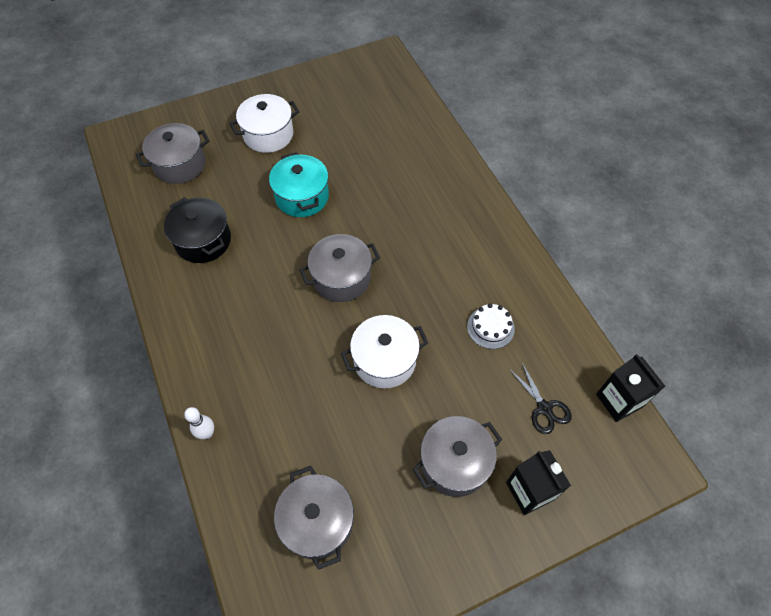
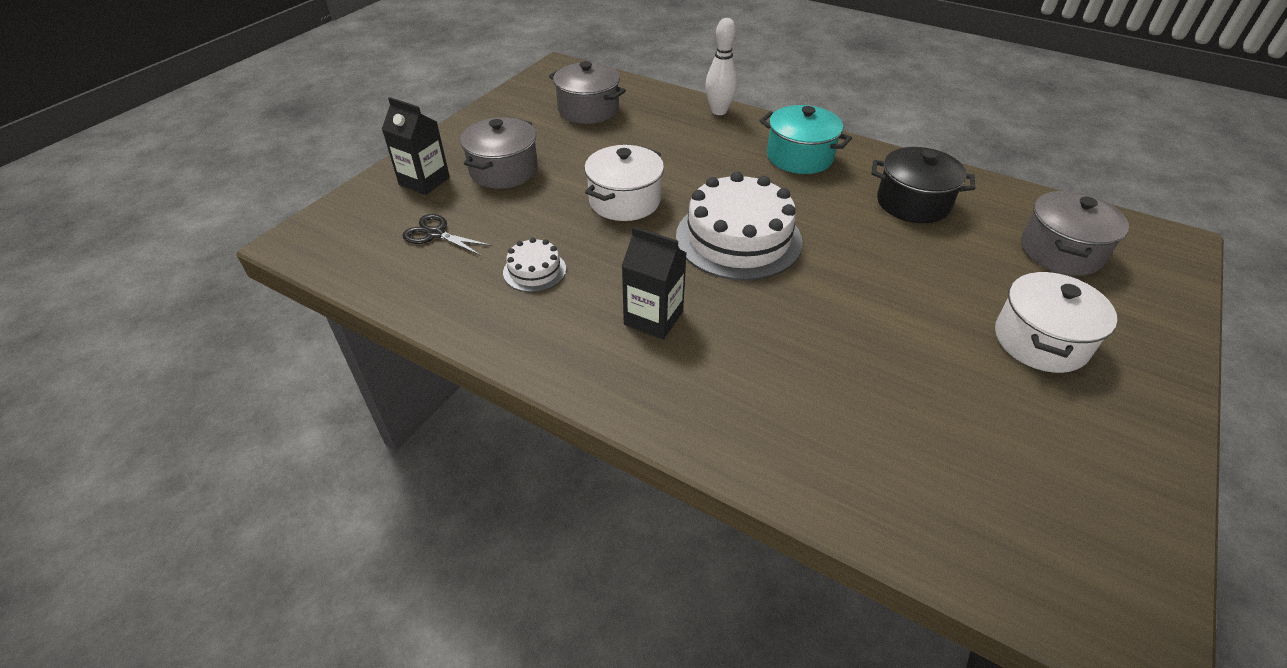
camera: 145 degrees right, 15 degrees down
white bowling pin [184,407,214,439] -> white bowling pin [705,18,738,115], size x1.52
turquoise pot [269,152,329,217] -> turquoise pot moved to [760,105,852,174]
grey pot [299,234,380,302] -> white cake [676,172,803,281]
black carton [596,354,665,422] -> black carton moved to [622,226,687,339]

